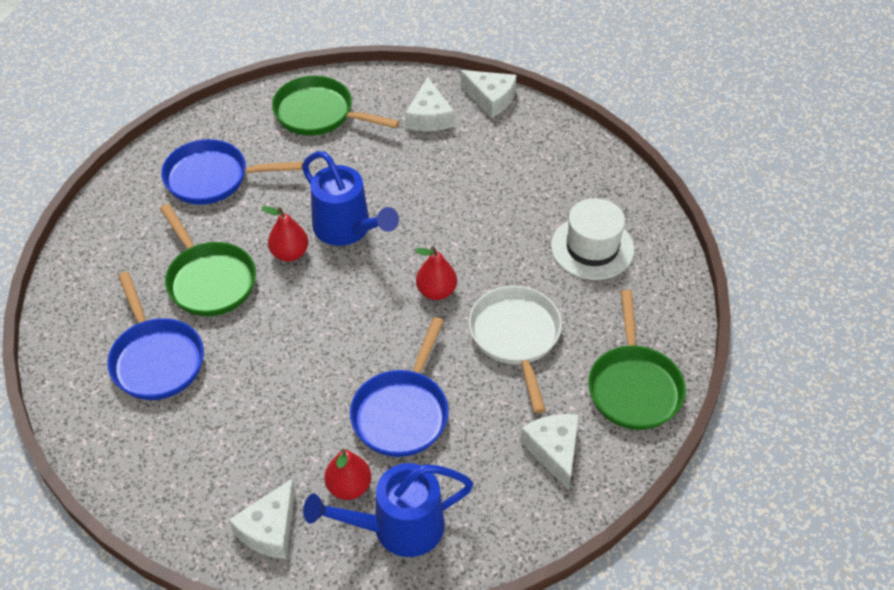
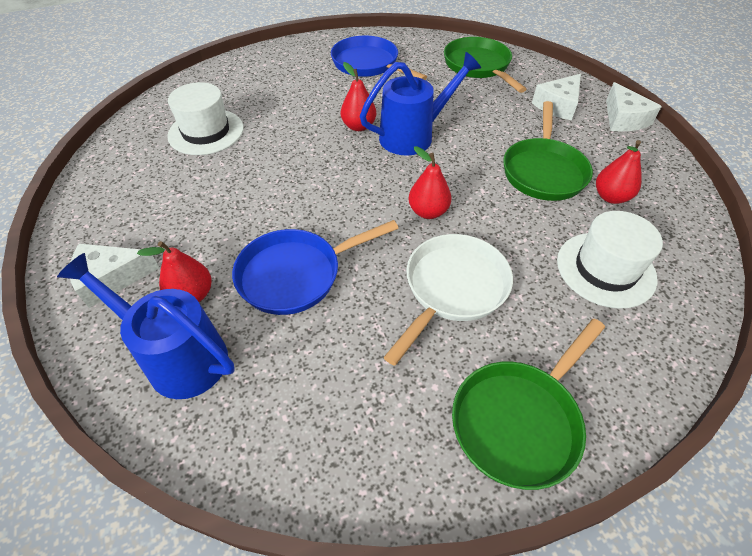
camera: 45 degrees right, 0 degrees up
blue pan [107,272,204,400] -> white hat [167,82,244,155]
green pan [160,204,256,316] -> green pan moved to [503,101,593,201]
blue watering can [302,151,399,246] -> blue watering can turned 120 degrees counterclockwise [360,52,481,156]
white cheese [520,414,579,490] -> none
none -> red pear [596,140,641,204]

